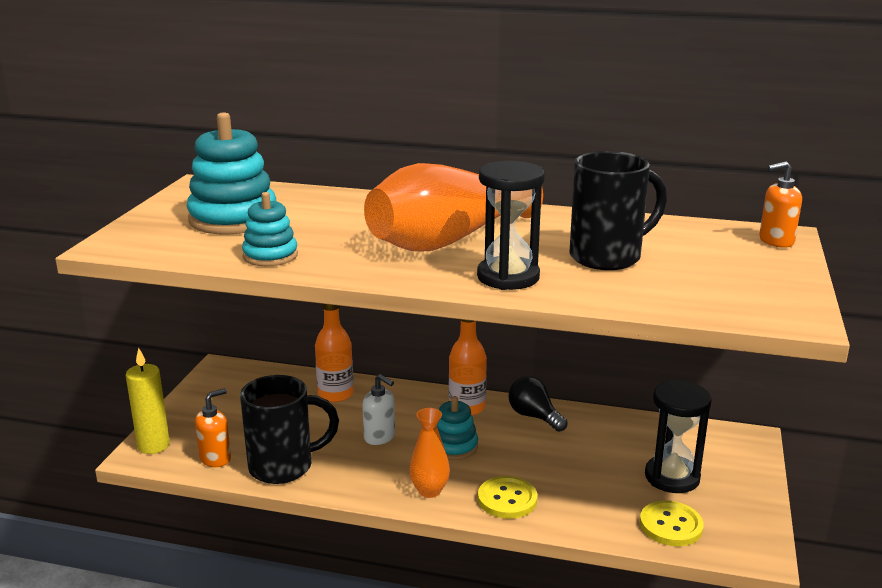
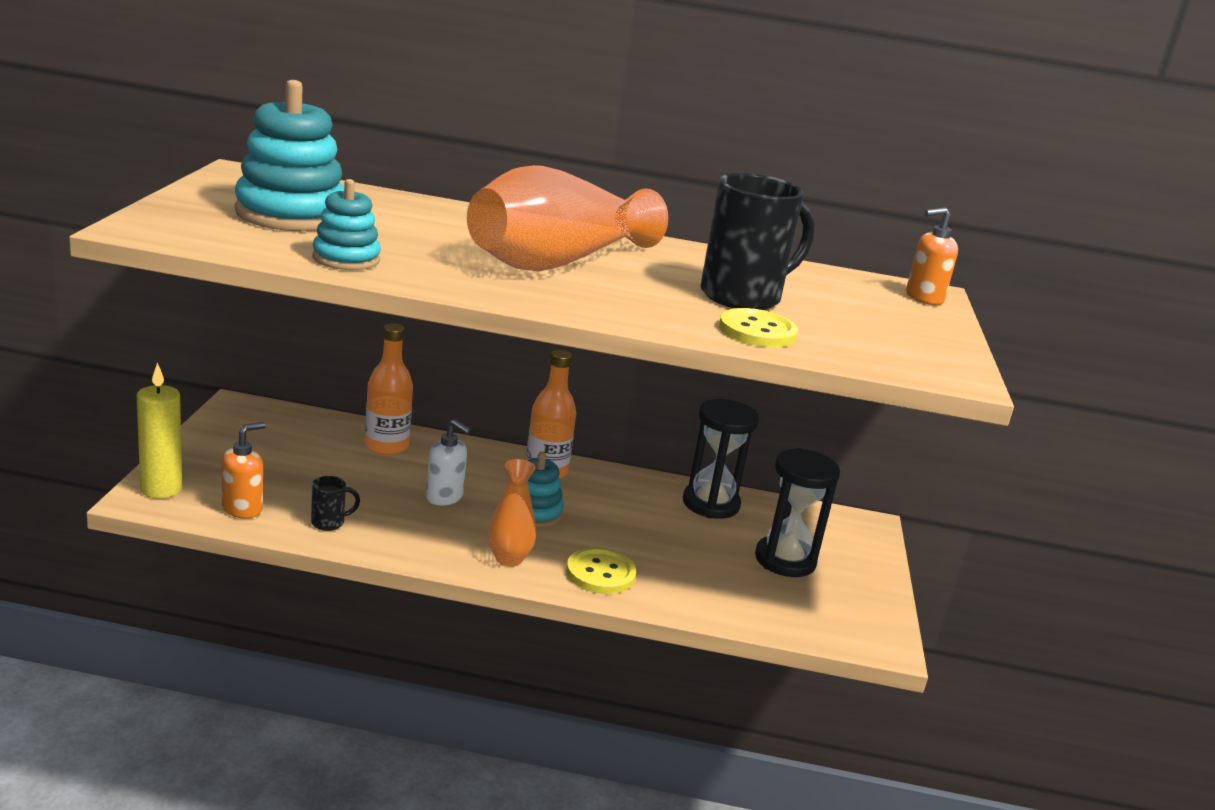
camera: 10 degrees left, 0 degrees up
black mug [240,375,339,484] -> black mug [311,476,360,531], size x0.42
black hourglass [477,161,545,290] -> black hourglass moved to [683,399,759,519]
black light bulb [508,376,568,432] -> none
yellow button [640,501,704,546] -> yellow button moved to [719,308,798,347]

